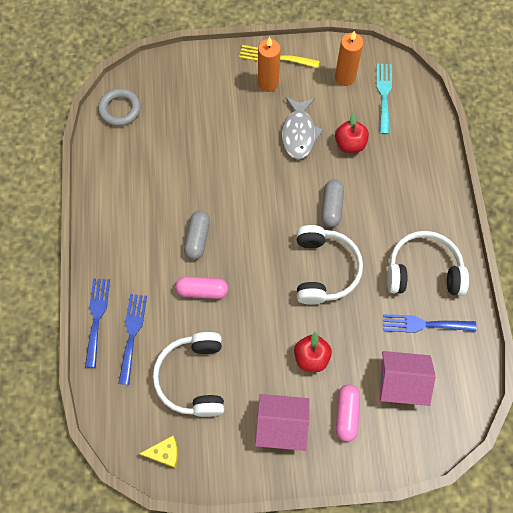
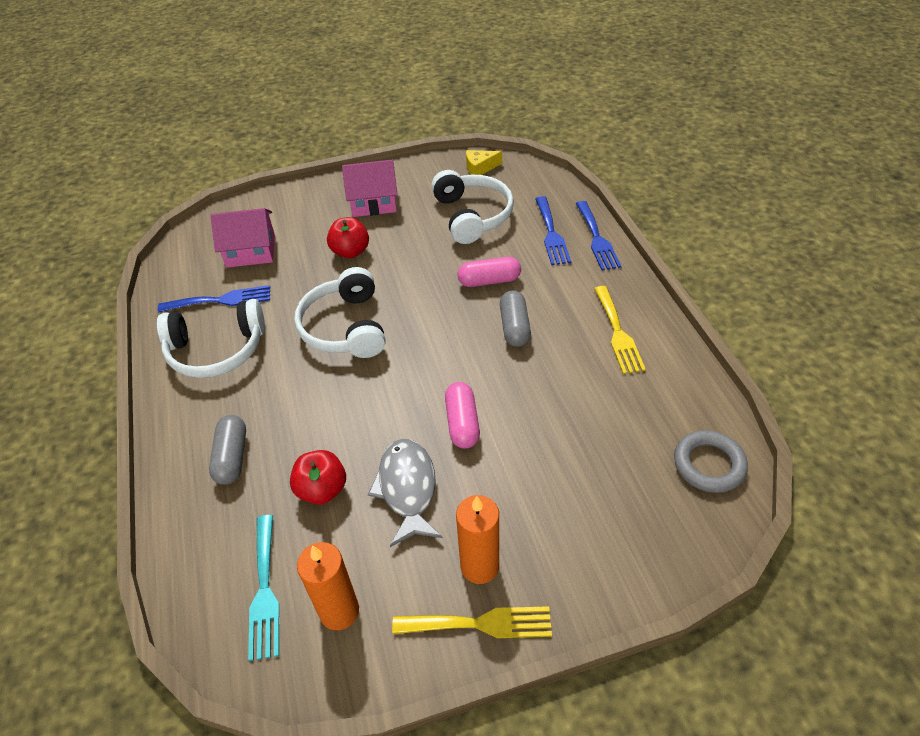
camera: 170 degrees right, 20 degrees down
grey capsule [321,179,344,227] -> grey capsule moved to [209,415,246,485]
pink capsule [336,384,360,442] -> pink capsule moved to [445,382,480,449]
none -> yellow fork [594,286,646,374]

